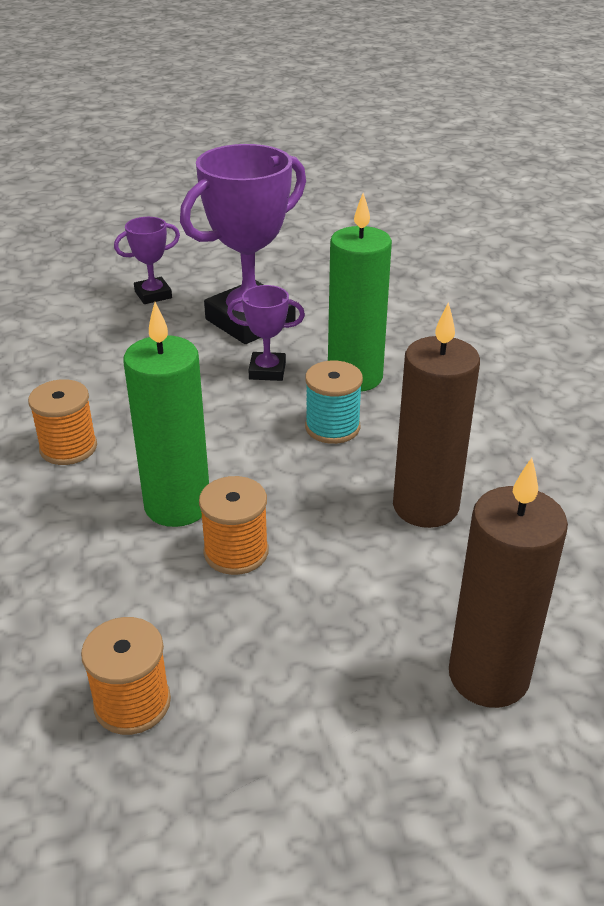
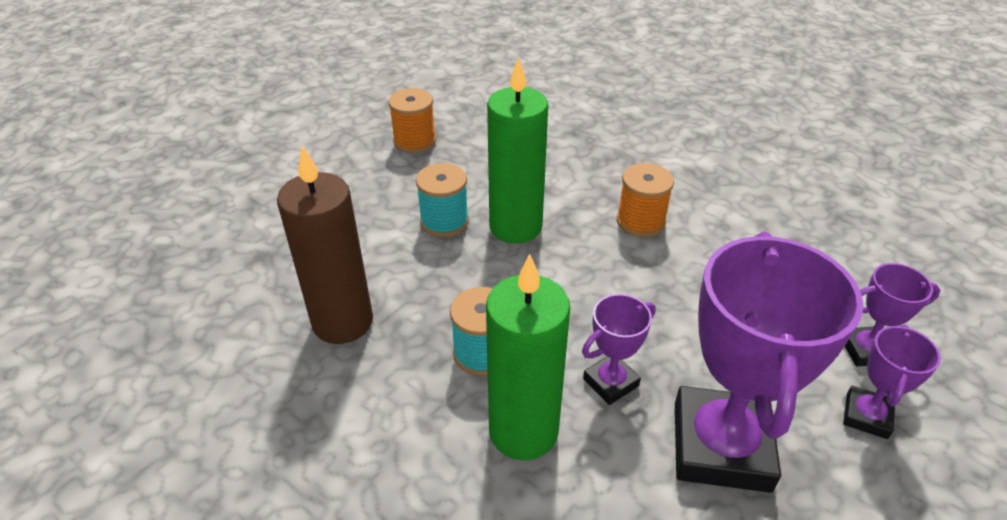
camera: 140 degrees right, 5 degrees up
orange spool [199,476,269,575] -> turquoise spool [416,163,469,237]
brown candle [449,458,568,708] -> none
none -> purple trophy [845,263,940,367]

